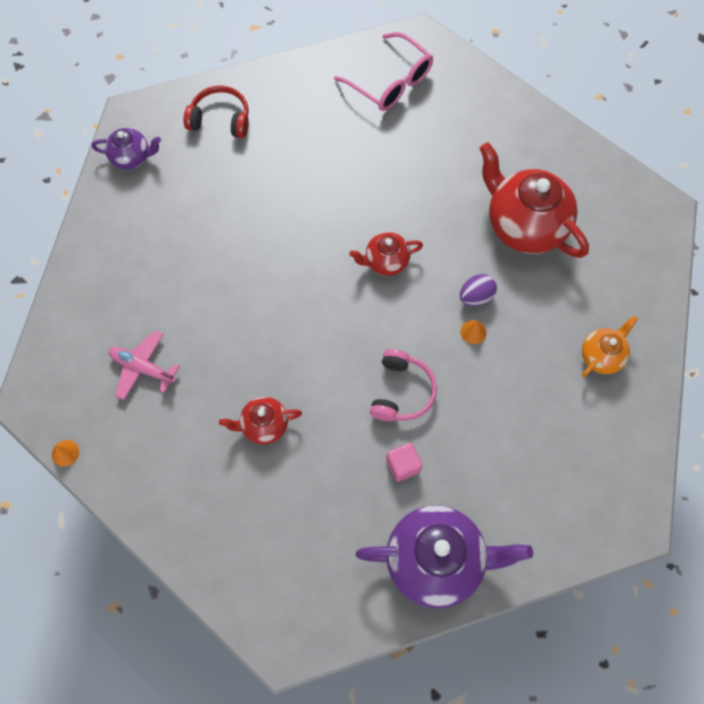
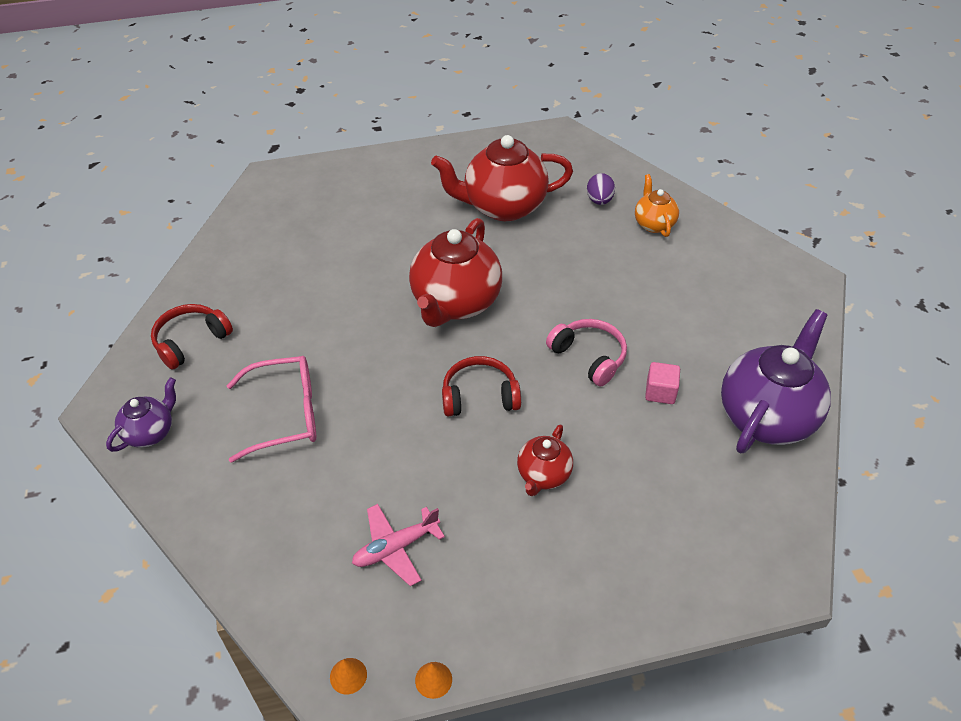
camera: 55 degrees left, 20 degrees down
pink glasses [334,32,433,111] -> pink glasses moved to [227,356,316,463]
red teapot [349,232,423,276] -> red teapot [409,218,502,327], size x1.93
purple egg [460,274,497,306] -> purple egg moved to [587,173,615,205]
orange cone [461,320,486,344] -> orange cone moved to [330,658,367,694]
none -> red headphones [442,356,521,416]

